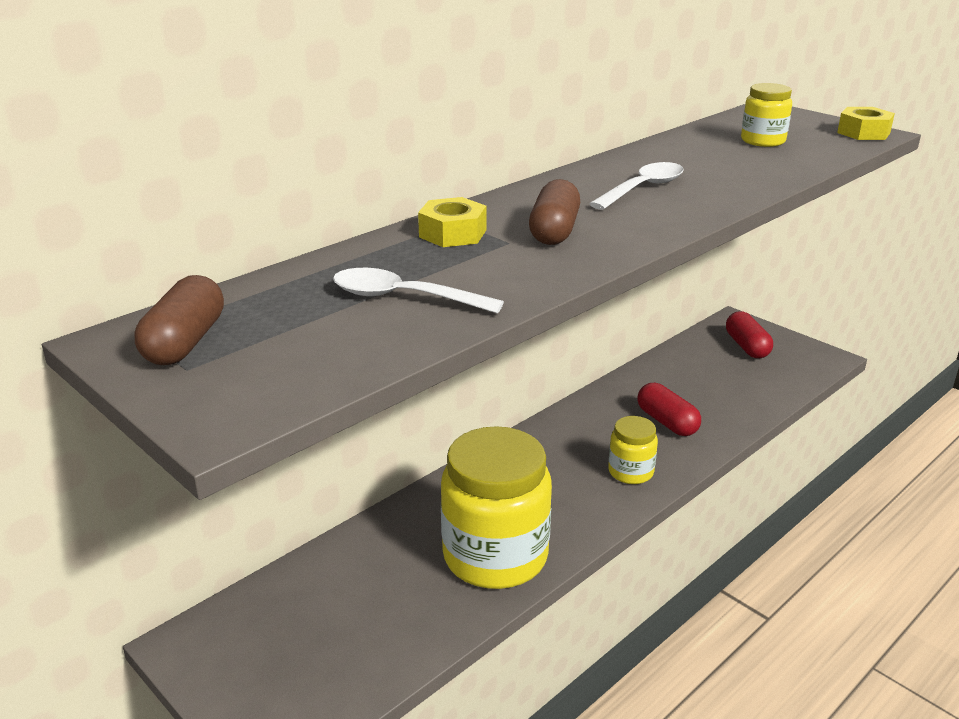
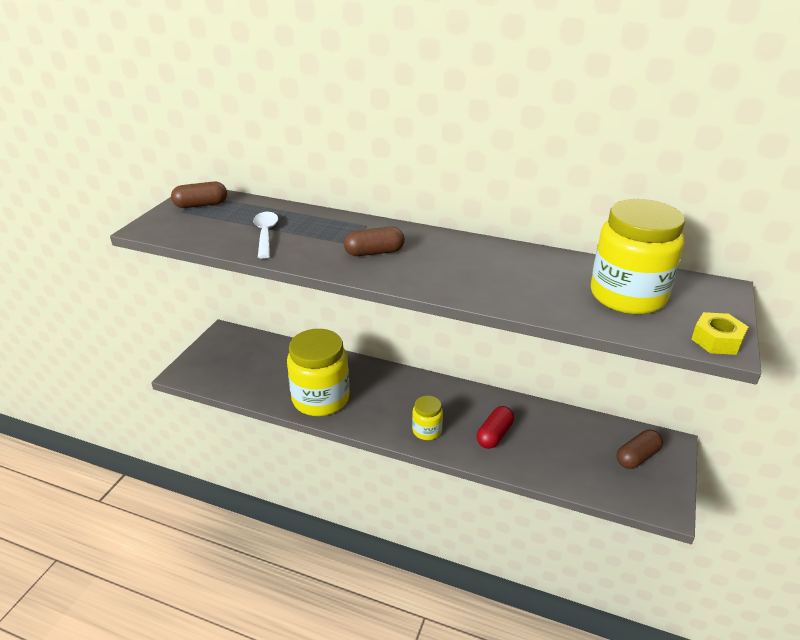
camera: 65 degrees right, 5 degrees up
yellow nut [418,197,486,247] -> none
white spoon [590,162,684,210] -> none
red capsule [726,311,773,358] -> brown capsule [617,430,663,469]
yellow jar [741,83,792,147] -> yellow jar [591,199,685,314], size x2.05

